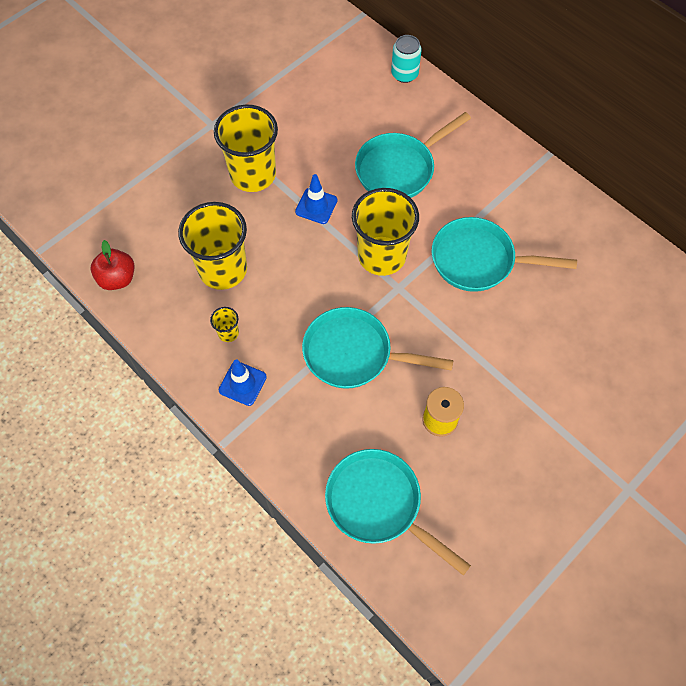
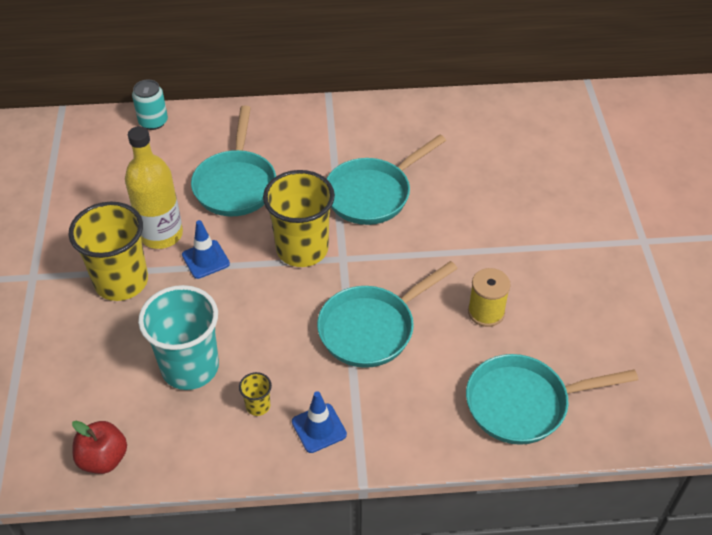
camera: 50 degrees left, 15 degrees down
yellow cup [178,202,247,290] -> turquoise cup [138,285,219,390]
none -> yellow bottle [125,126,183,249]

